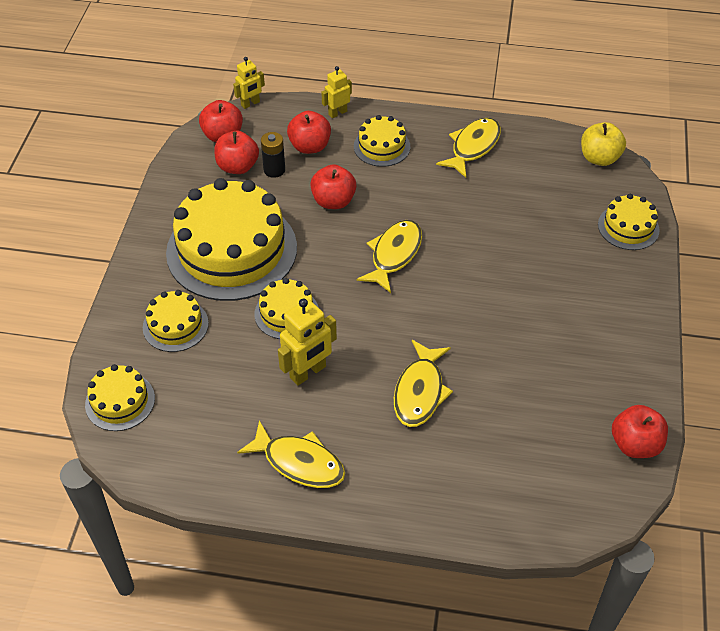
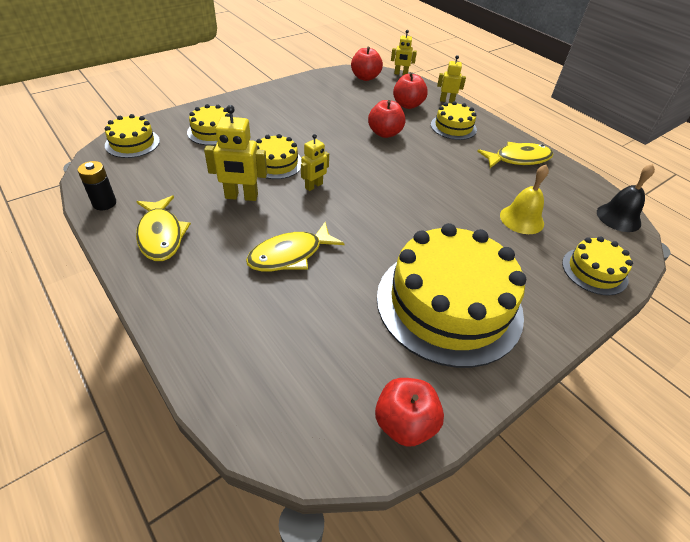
camera: 40 degrees right, 5 degrees down
yellow cake [166,178,297,301] -> yellow cake moved to [377,223,526,368]
red apple [214,131,259,174] -> none
black battery [261,132,285,178] -> black battery moved to [78,161,116,210]
yellow fish [357,220,422,293] -> none
yellow apple [581,122,626,166] -> black bell [597,164,655,232]
none -> yellow robot [301,134,329,191]
none -> yellow bell [500,165,549,234]

